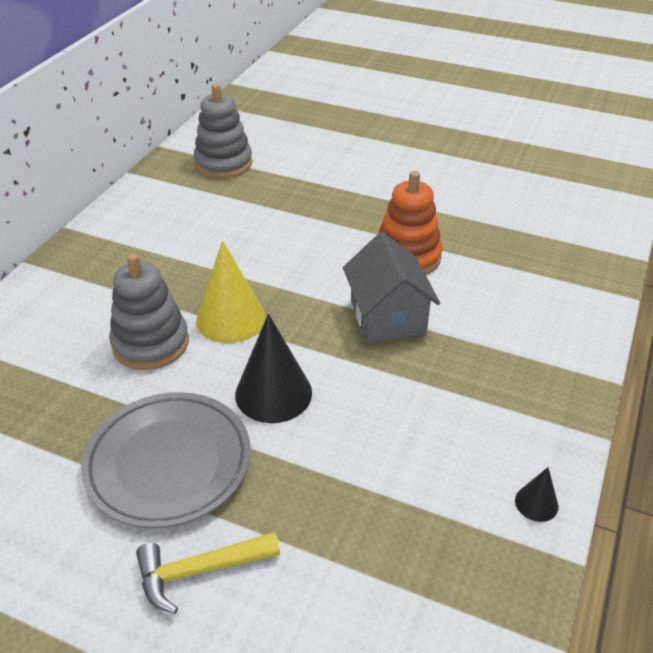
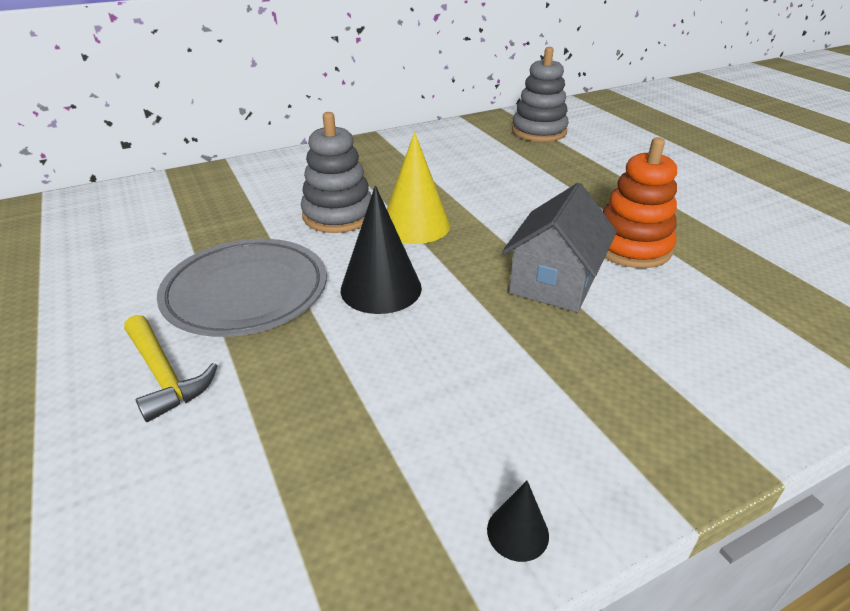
camera: 40 degrees right, 5 degrees down
yellow hammer [136,532,280,614] -> yellow hammer turned 150 degrees counterclockwise [124,315,218,422]

